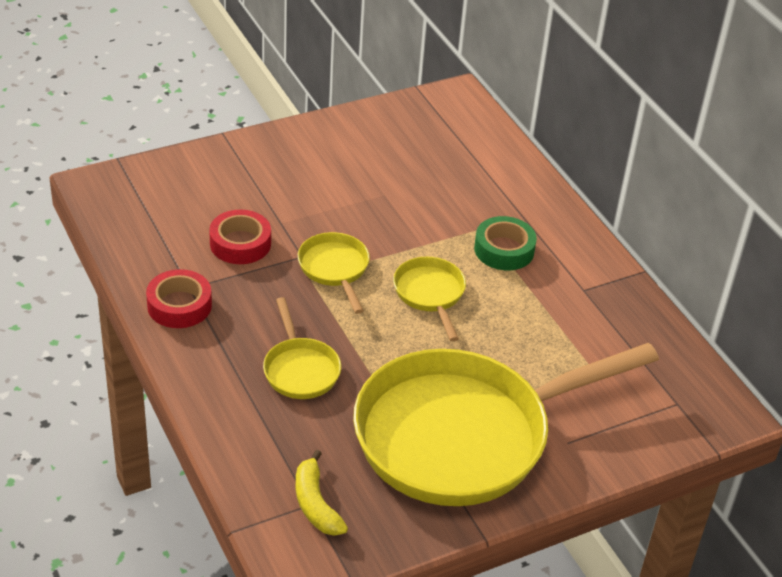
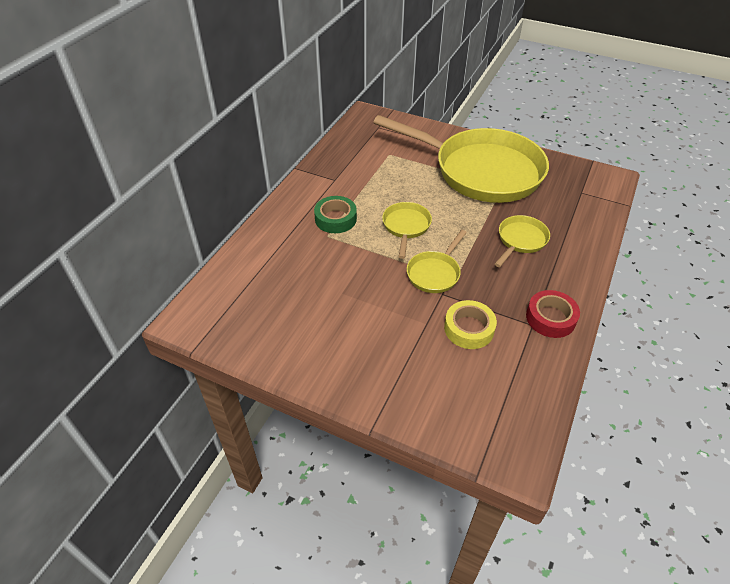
camera: 125 degrees left, 5 degrees up
red tape [209,210,271,264] -> yellow tape [444,300,497,349]
yellow banana [296,450,348,536] -> none
yellow pan [393,257,466,341] -> yellow pan turned 150 degrees clockwise [382,202,432,259]

